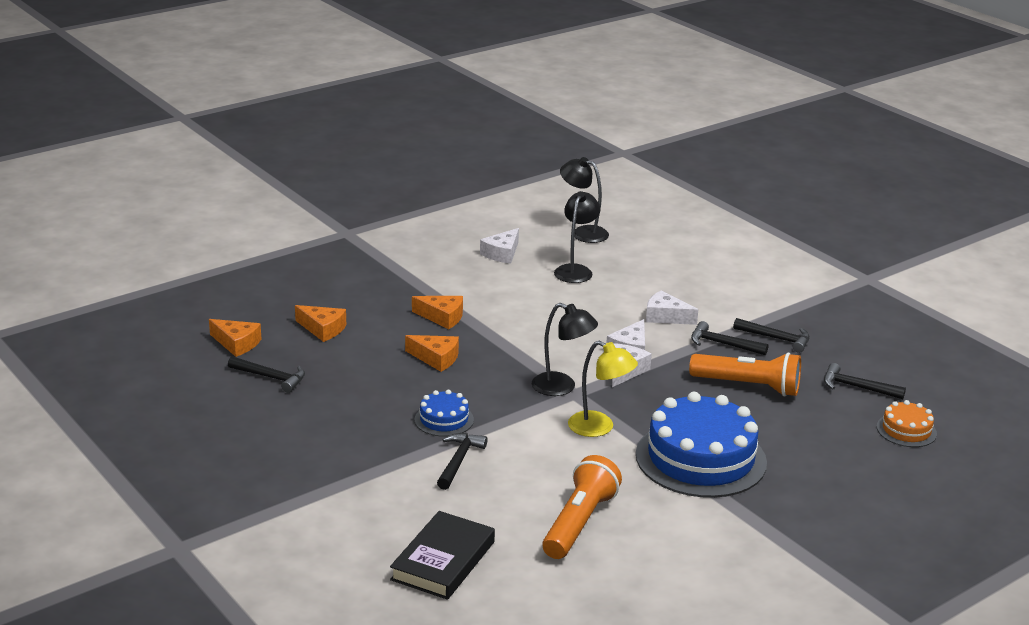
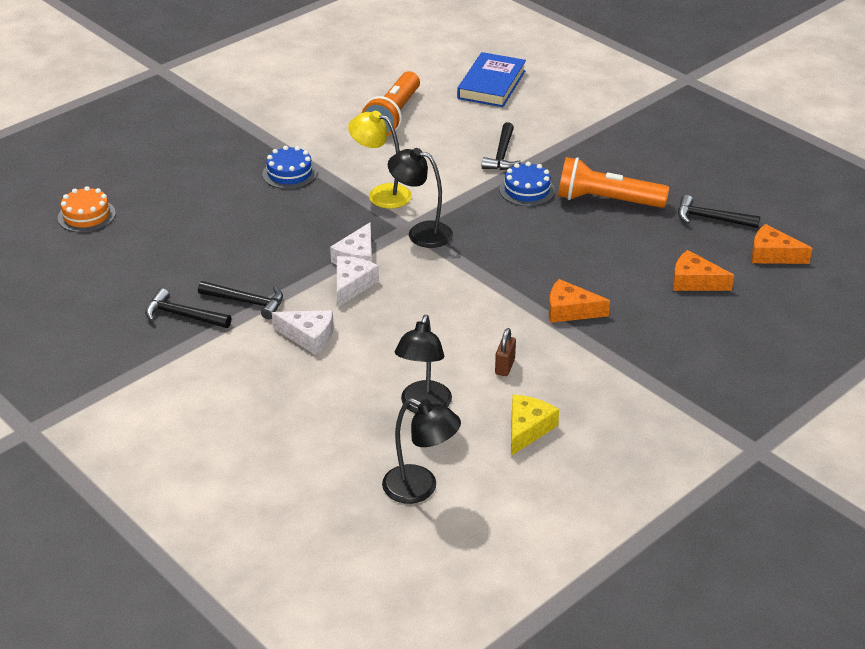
camera: 175 degrees right, 10 degrees up
black book [390,511,495,600] -> blue book [457,52,526,107]
orange cheese [405,335,459,372] -> none
white cheese [480,228,519,264] -> yellow cheese [511,395,559,456]
blue cake [636,392,767,498] -> blue cake [262,146,317,189], size x0.47
orange flashlight [689,352,801,396] -> orange flashlight moved to [558,157,669,208]
black hammer [824,363,906,399] -> none
none -> brown padlock [495,328,516,376]

